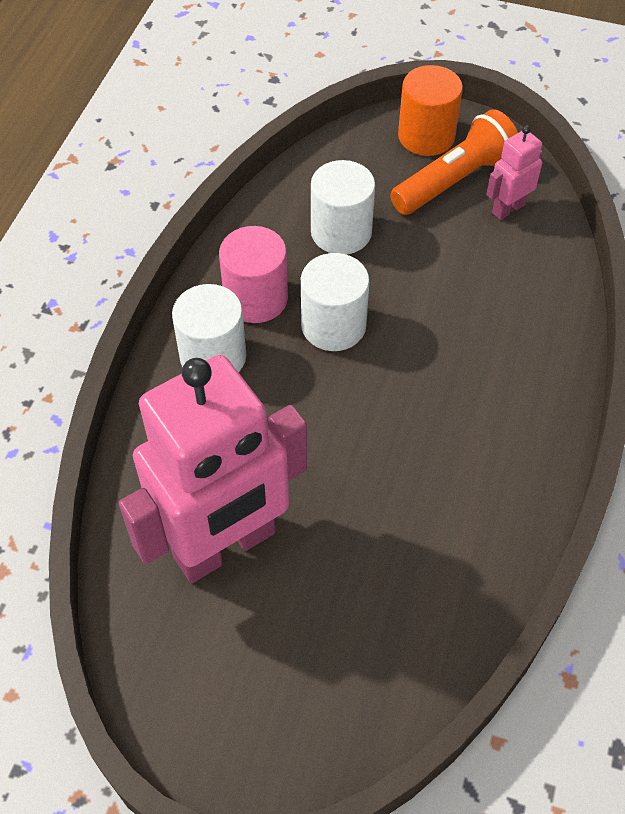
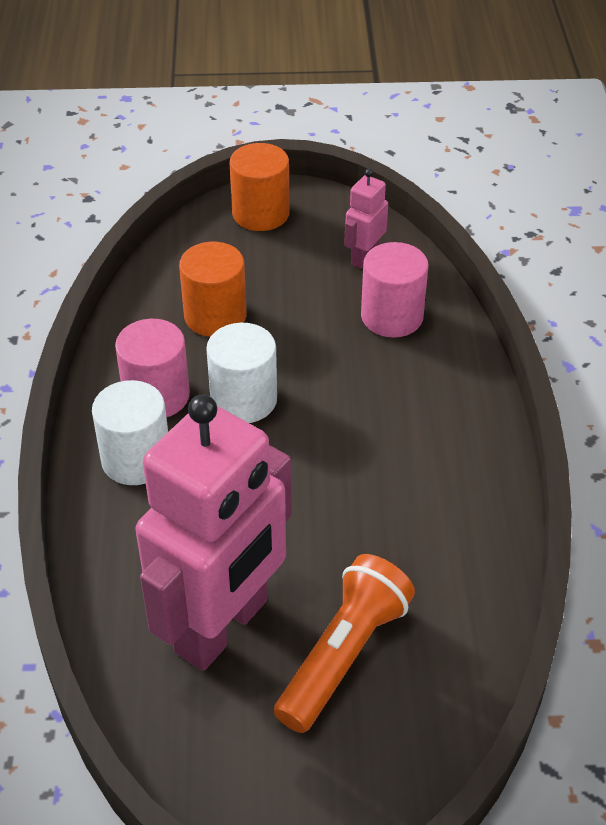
camera: 20 degrees left, 10 degrees down
white cylinder [311,160,375,255] -> orange cylinder [179,242,247,337]
orange flashlight [390,109,518,215] -> orange flashlight moved to [274,554,415,733]
none -> pink cylinder [361,242,429,338]

